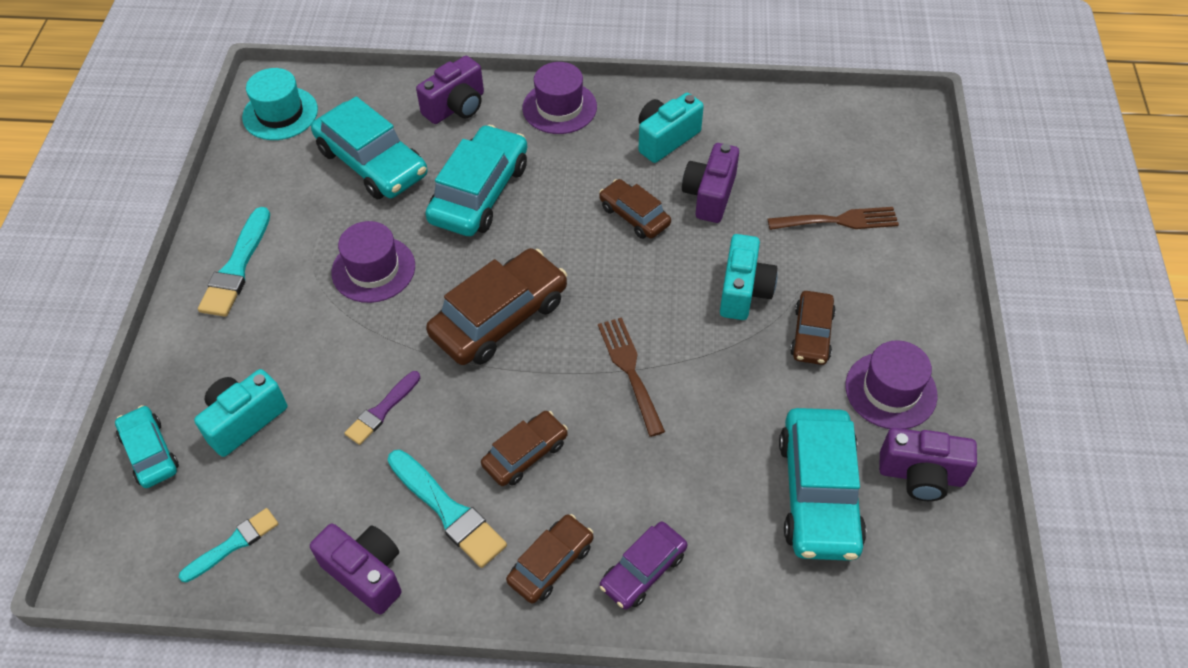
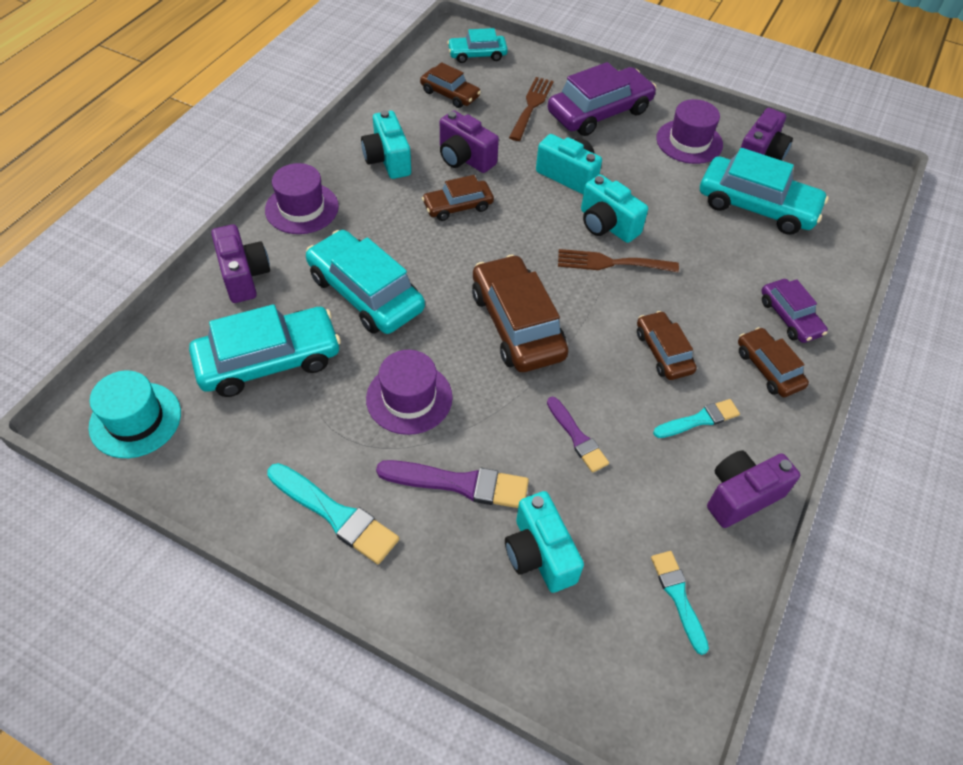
camera: 70 degrees left, 0 degrees up
turquoise car [115,405,179,488] -> turquoise car moved to [447,28,508,63]
turquoise brush [388,450,507,568] -> turquoise brush [653,399,740,438], size x0.64
brown car [790,291,836,365] -> brown car moved to [420,62,481,108]
none -> purple brush [376,460,529,508]
none -> purple car [547,62,657,136]
none -> turquoise camera [581,174,648,243]

